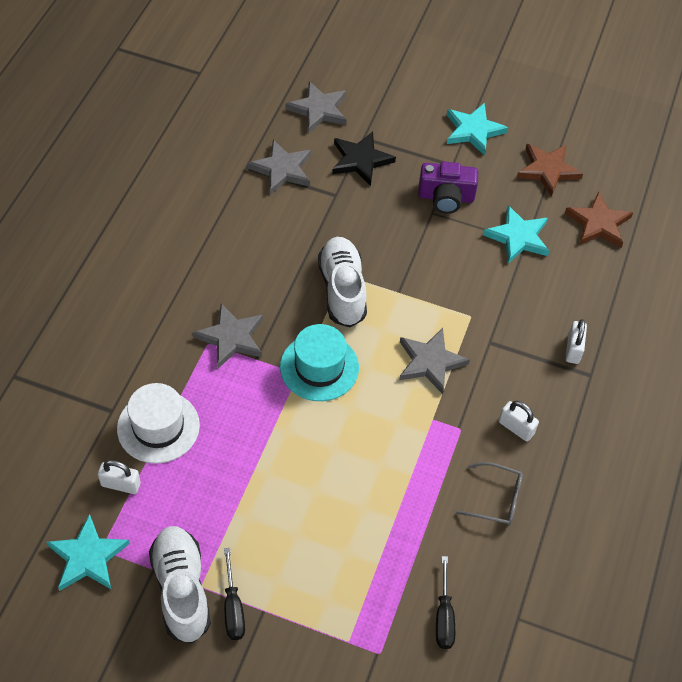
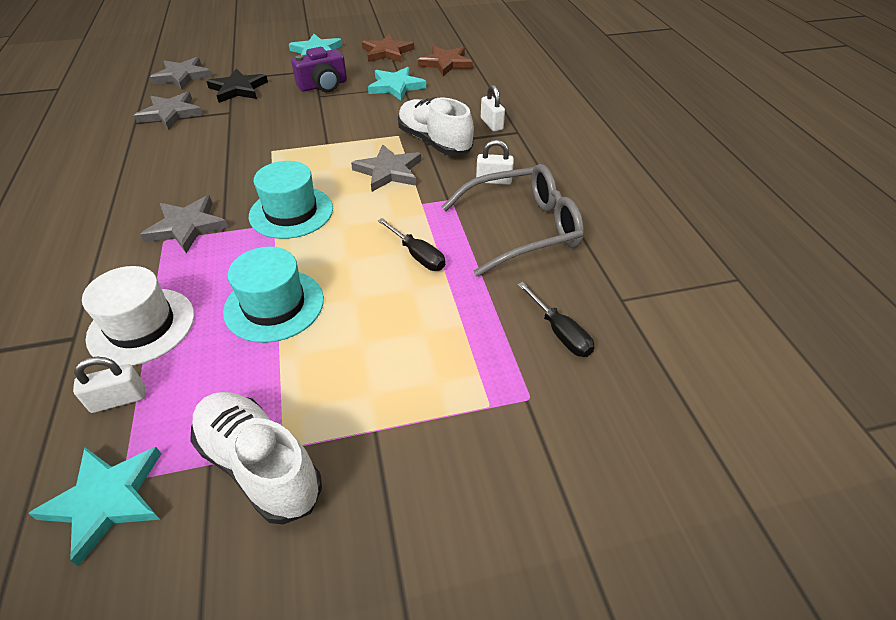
camera: 30 degrees left, 10 degrees down
black screwdriver [224,548,245,640] -> black screwdriver moved to [378,218,445,271]
white shoe [318,237,367,327] -> white shoe moved to [398,97,474,156]
grey glasses [456,462,523,526] -> grey glasses [442,164,584,277], size x1.88
none -> turquoise hat [223,247,324,343]

